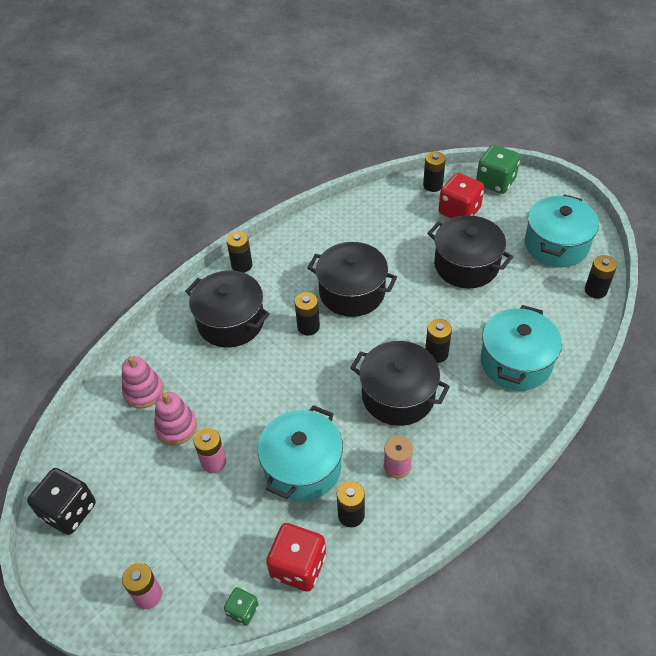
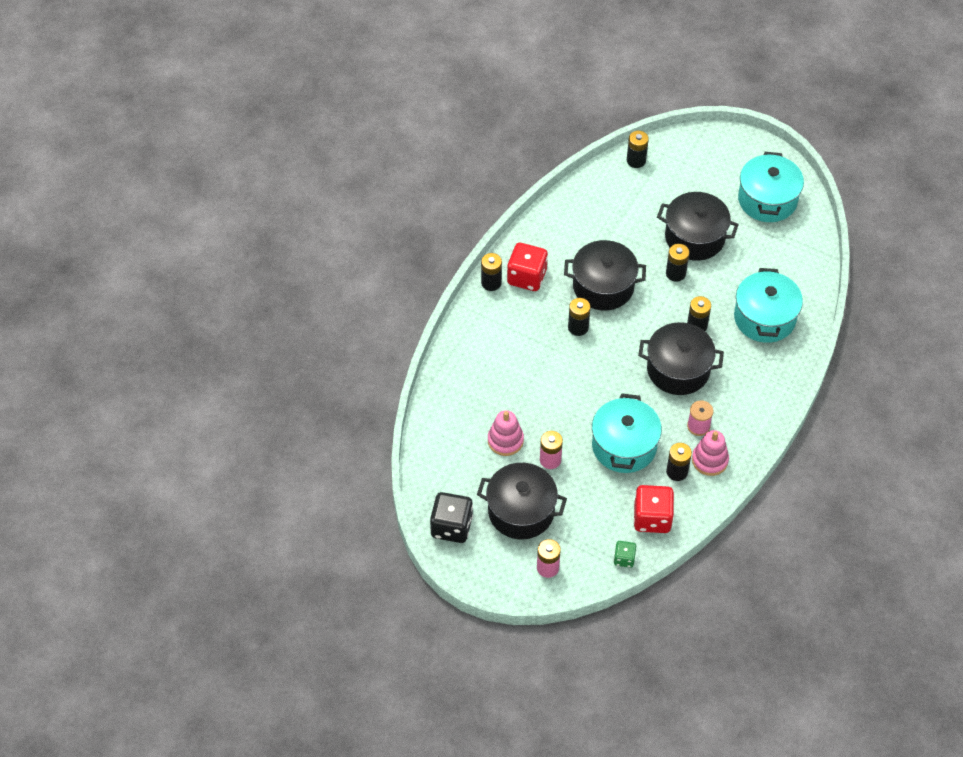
camera: 20 degrees left, 5 degrees up
pink stacking toy [122,356,164,408] -> pink stacking toy moved to [692,430,729,476]
black pot [185,270,270,348] -> black pot moved to [477,463,567,539]
red dice [439,173,484,219] -> red dice moved to [507,243,548,291]
green dice [476,145,520,194] -> none
black battery [585,255,617,299] -> black battery moved to [666,244,689,282]

